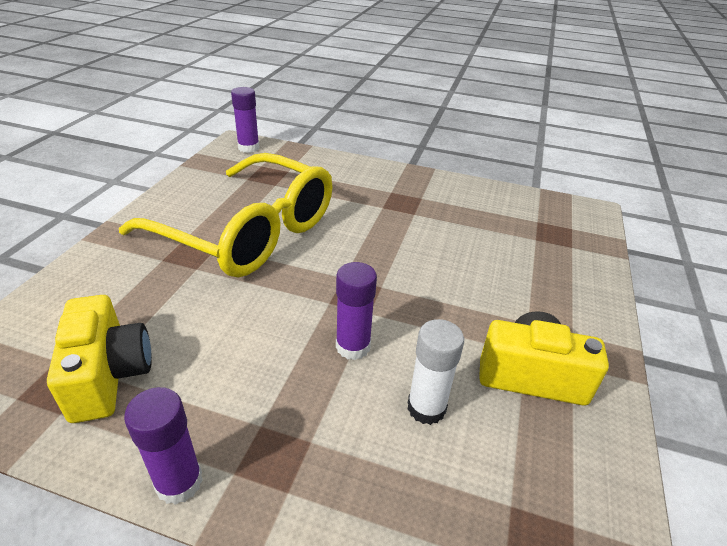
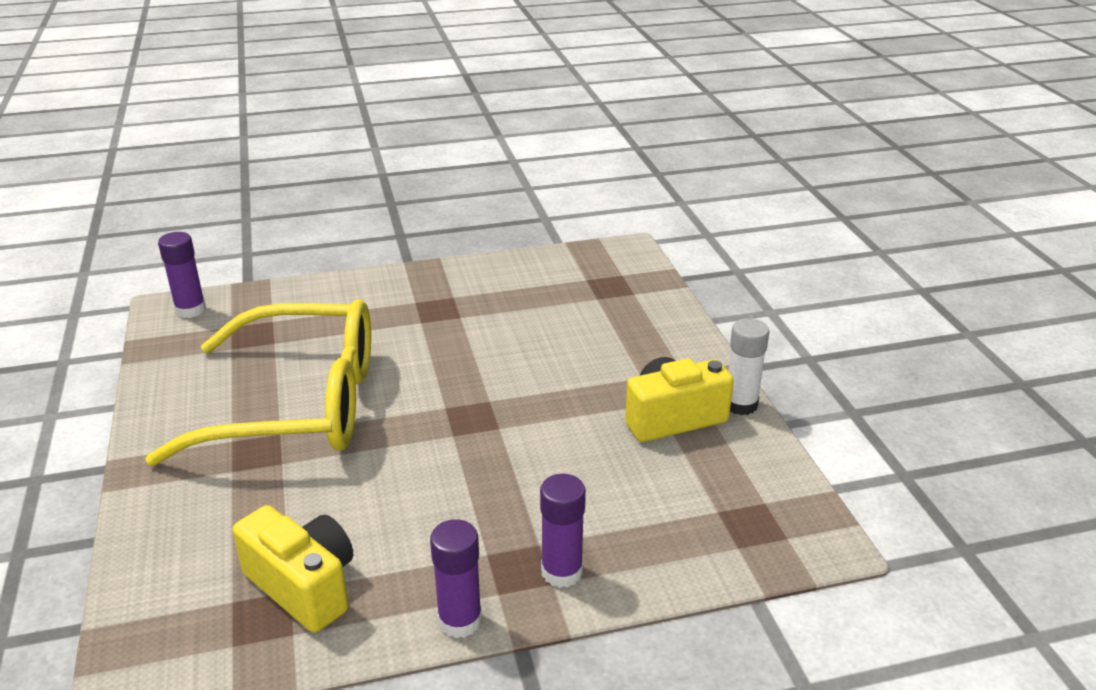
camera: 30 degrees left, 5 degrees down
purple glue stick [336,262,377,360] -> purple glue stick moved to [540,474,586,588]
white glue stick [408,319,464,425] -> white glue stick moved to [728,318,769,415]

